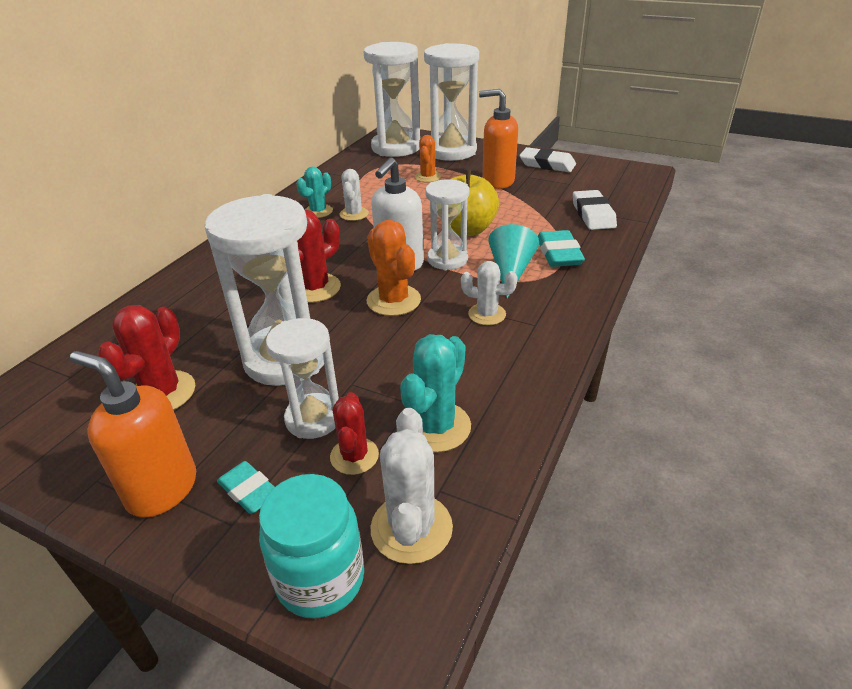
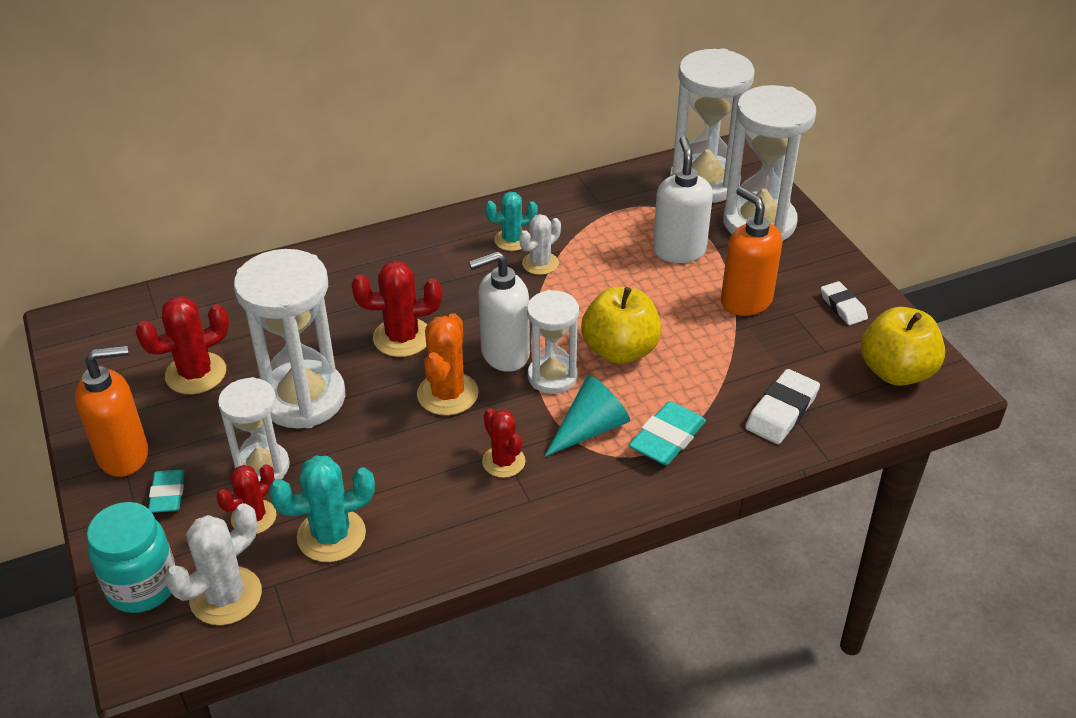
camera: 40 degrees right, 5 degrees up
orange soap dispenser [70,351,196,518] -> orange soap dispenser turned 90 degrees clockwise [75,345,148,477]
orange cactus [415,135,441,182] -> white soap dispenser [653,136,713,263]
white cactus [461,261,518,325] -> red cactus [482,408,526,478]
white eraser [519,147,576,172] -> white eraser [821,281,868,325], size x0.67
none -> yellow apple [861,307,945,386]

